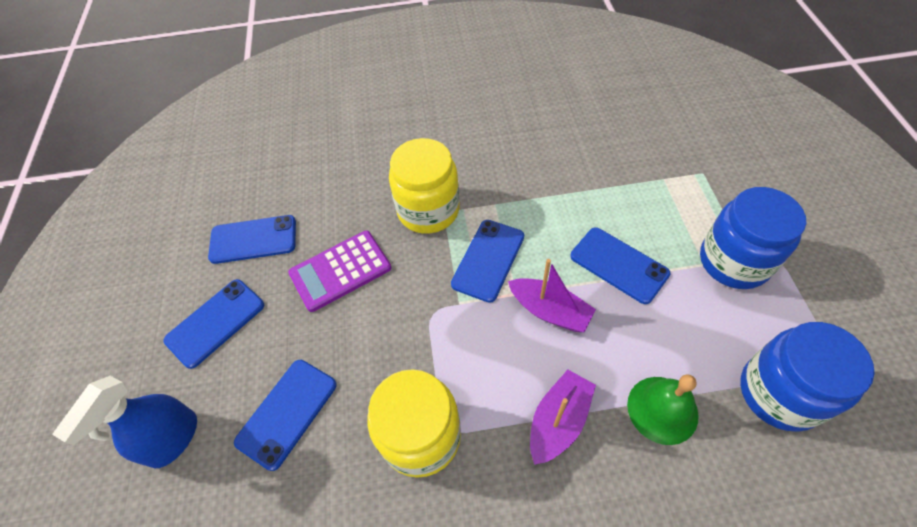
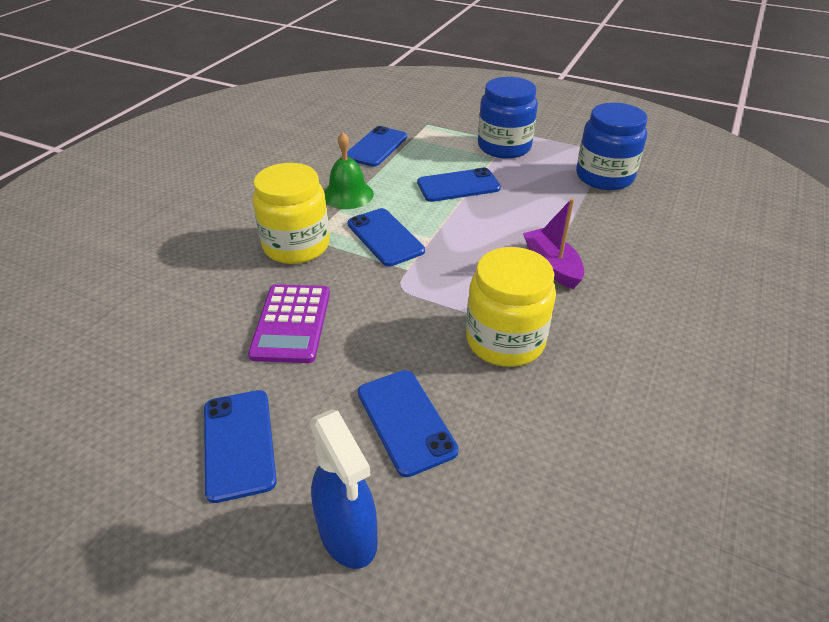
camera: 60 degrees left, 15 degrees down
blue phone [208,215,296,264] -> blue phone moved to [347,126,407,167]
purple boat [508,259,596,332] -> none
green bell [627,375,699,445] -> green bell moved to [324,132,374,209]

